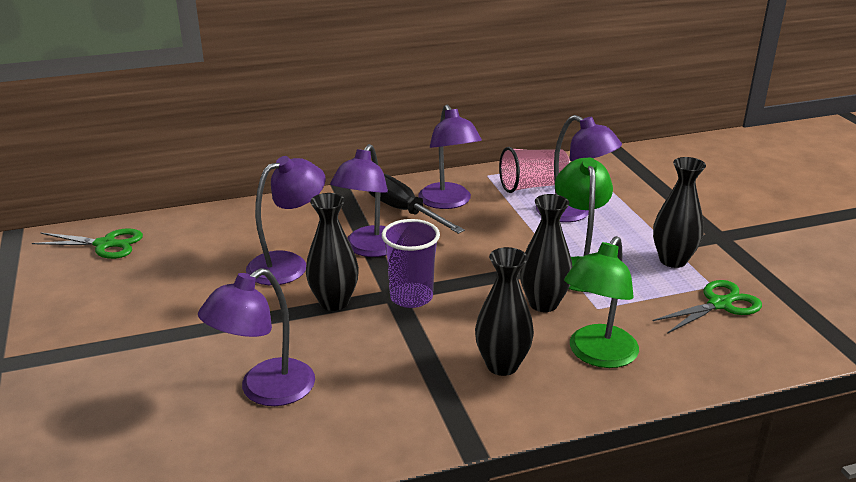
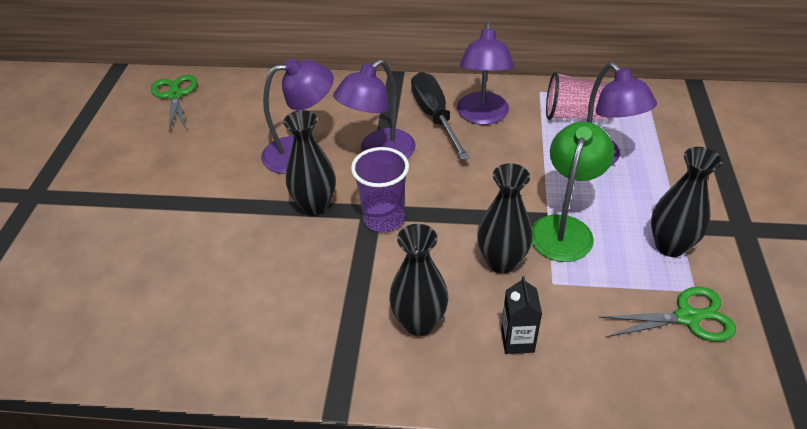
camera: 25 degrees right, 15 degrees up
green scissors [32,228,143,259] -> green scissors turned 135 degrees counterclockwise [151,75,197,132]
purple lamp [198,268,315,406] -> none
green lamp [564,236,639,368] -> black carton [501,276,542,354]

